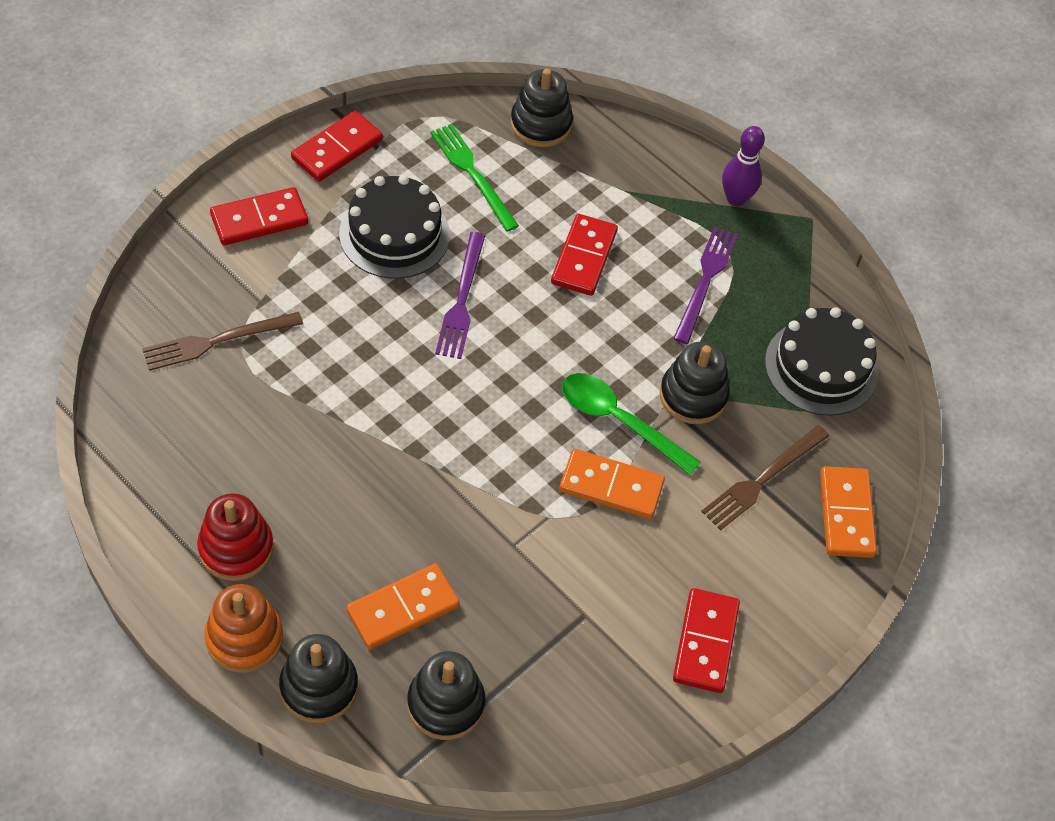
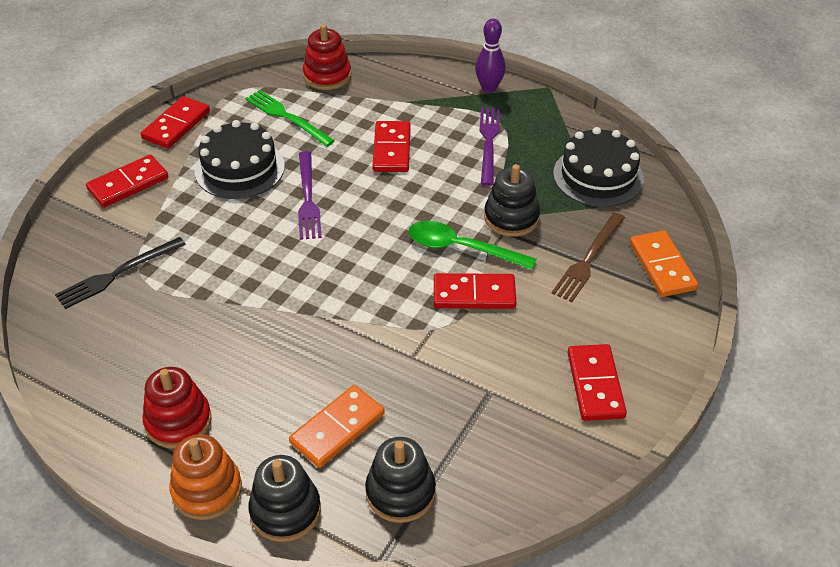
camera: 10 degrees left, 10 degrees down
brown fork [142,312,303,371] -> black fork [55,237,186,309]
black stacking toy [511,69,573,147] -> red stacking toy [303,24,351,90]
orange domino [559,449,665,519] -> red domino [434,273,517,309]

